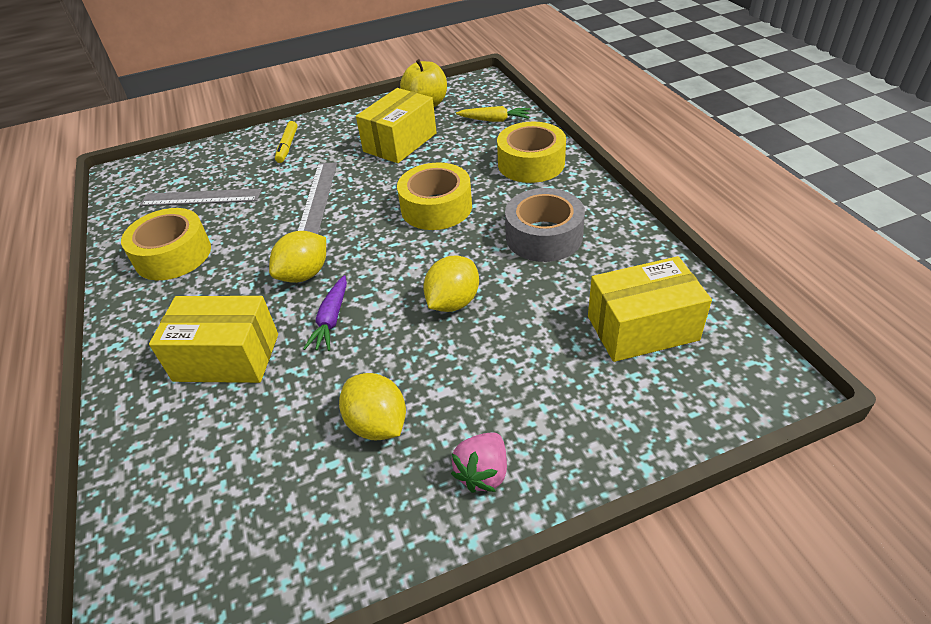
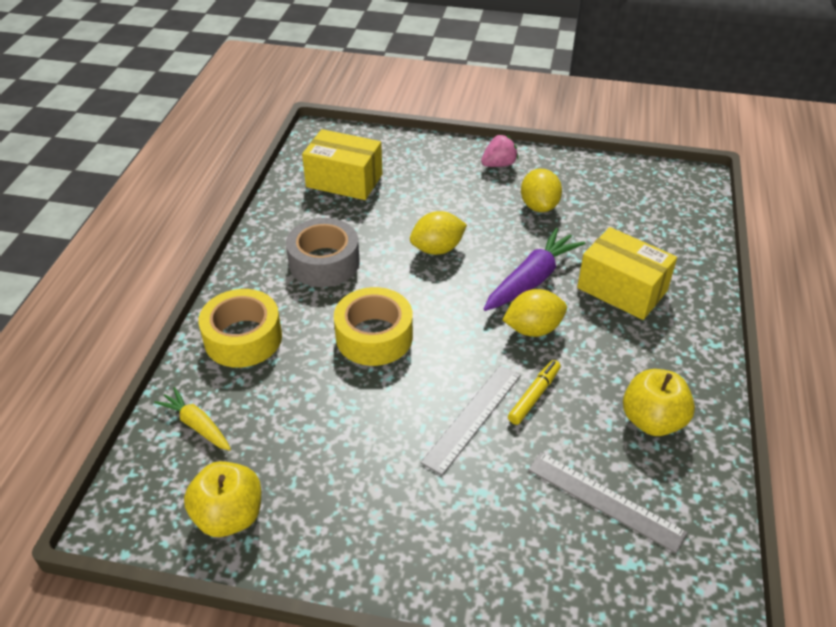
camera: 150 degrees left, 0 degrees up
yellow tape [121,208,211,280] -> yellow apple [623,369,695,436]
yellow marker [275,121,298,163] -> yellow marker moved to [508,360,561,425]
purple carrot [303,275,347,351] -> purple carrot [484,228,586,311], size x1.64
yellow box [356,88,437,163] -> none

